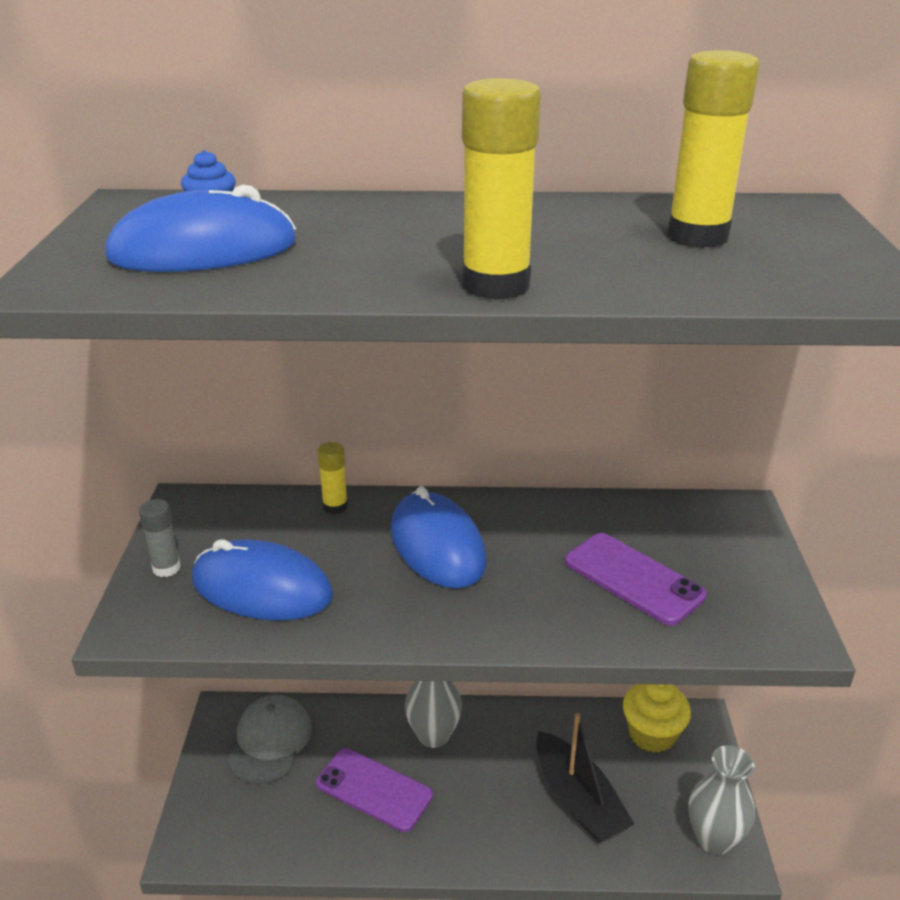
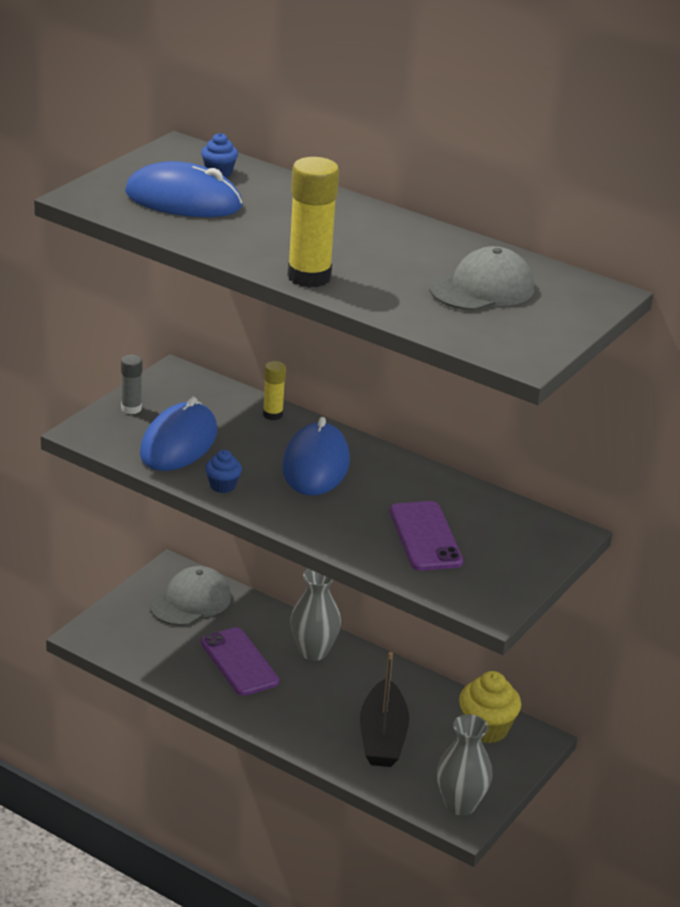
camera: 30 degrees right, 0 degrees up
blue mouse [192,539,333,621] -> blue mouse turned 60 degrees clockwise [140,397,217,471]
yellow glue stick [667,50,760,248] -> grey cap [429,246,534,311]
none -> blue cupcake [205,450,242,493]

